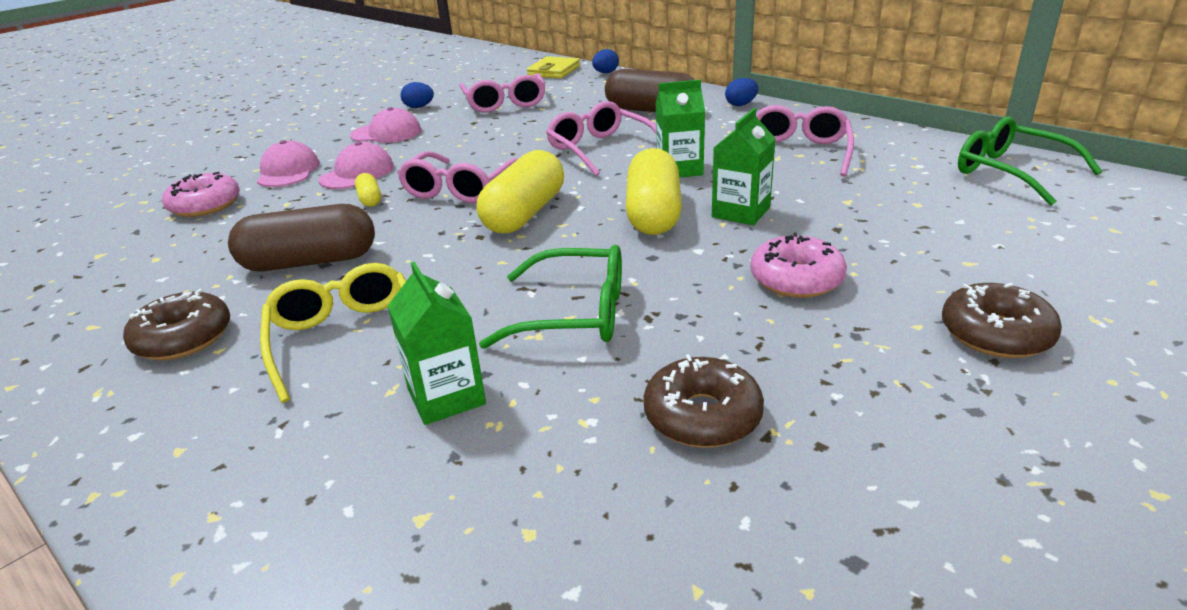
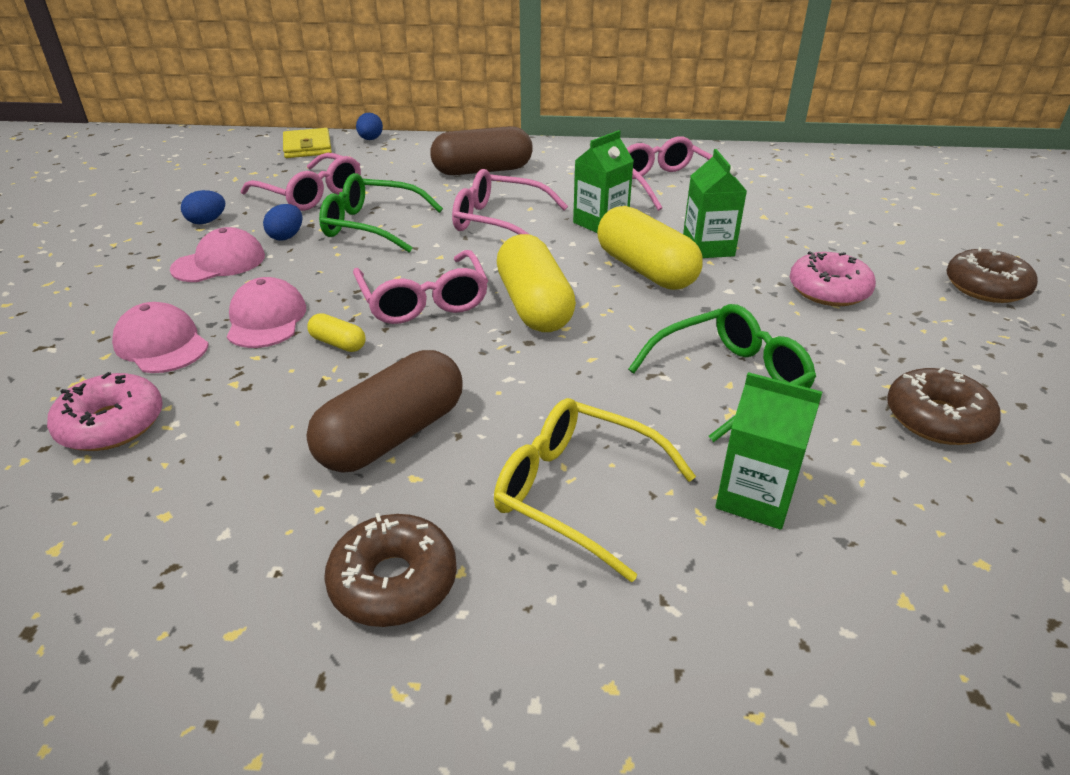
camera: 40 degrees left, 5 degrees up
blue egg [725,78,758,106] -> blue egg moved to [263,204,302,241]
green glasses [958,116,1102,206] -> green glasses moved to [319,173,443,253]

